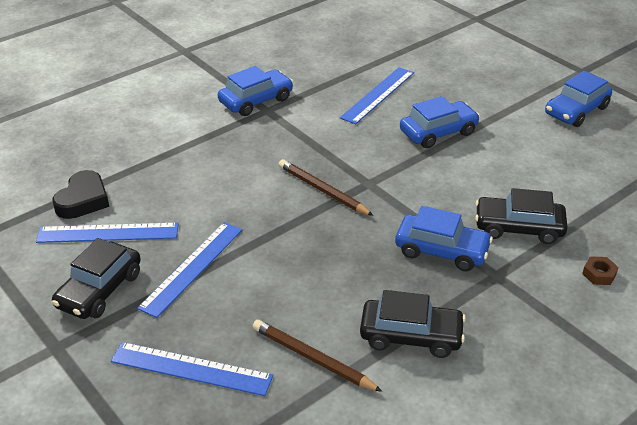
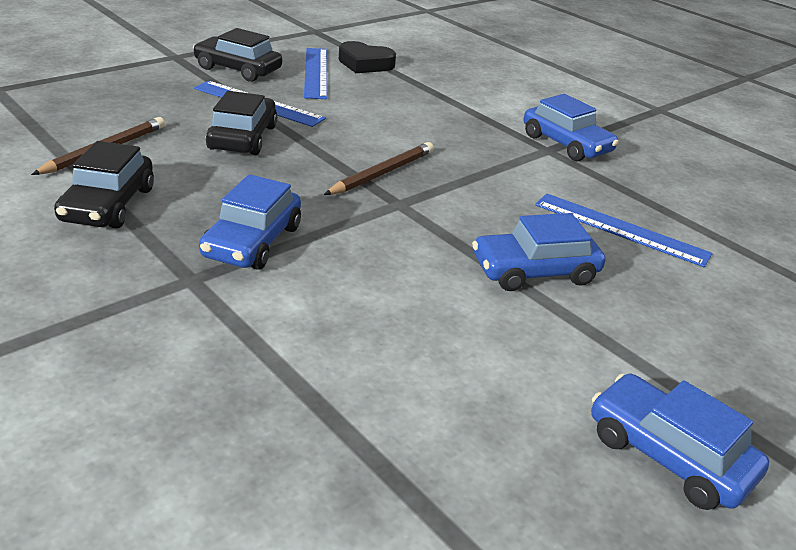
camera: 85 degrees right, 5 degrees down
blue ruler [111,342,273,396] -> none
blue car [400,96,480,148] -> blue car turned 105 degrees clockwise [472,213,606,291]
black car [475,188,568,244] -> black car moved to [206,91,277,155]
brown nut [582,256,619,285] -> none

